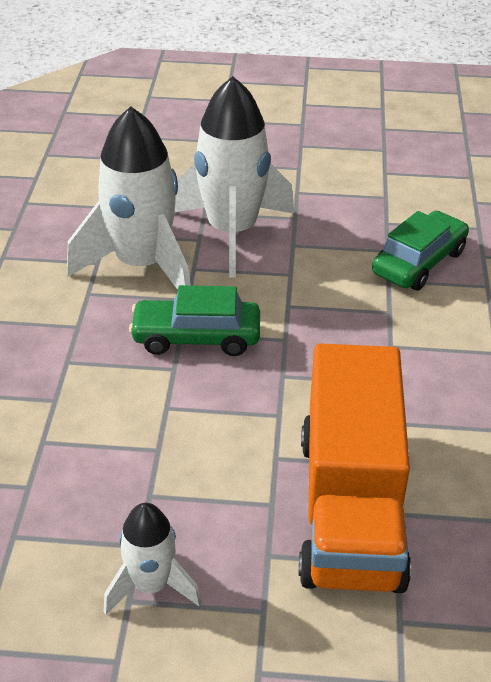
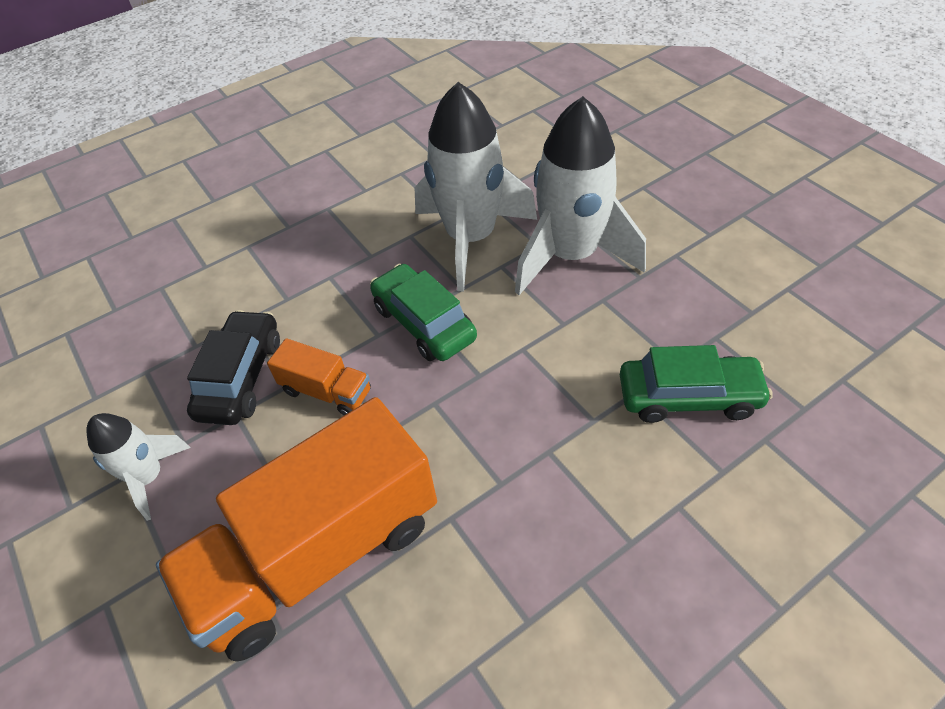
camera: 55 degrees right, 10 degrees up
none -> black car [187,310,280,425]
none -> orange truck [267,338,371,415]

